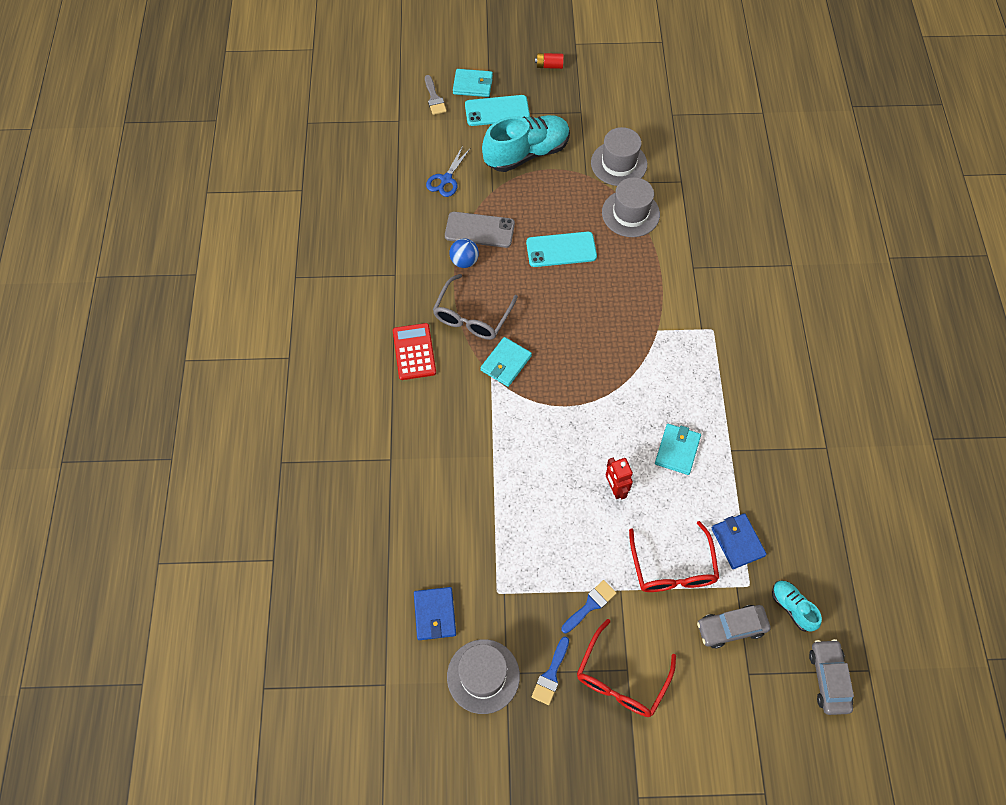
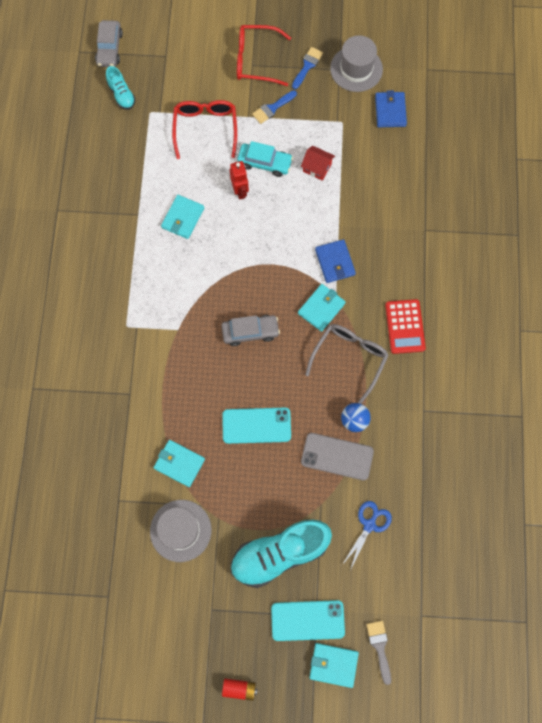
camera: 175 degrees left, 10 degrees up
red glasses [577,619,676,717] -> red glasses turned 120 degrees counterclockwise [237,25,291,86]
grey hat [602,177,660,237] -> turquoise wallet [154,440,205,487]
grey car [697,605,771,649] -> grey car moved to [222,315,280,346]
blue wallet [712,513,767,569] -> blue wallet moved to [315,239,356,283]
none -> turquoise car [237,141,293,177]
none -> red house [301,146,335,181]

